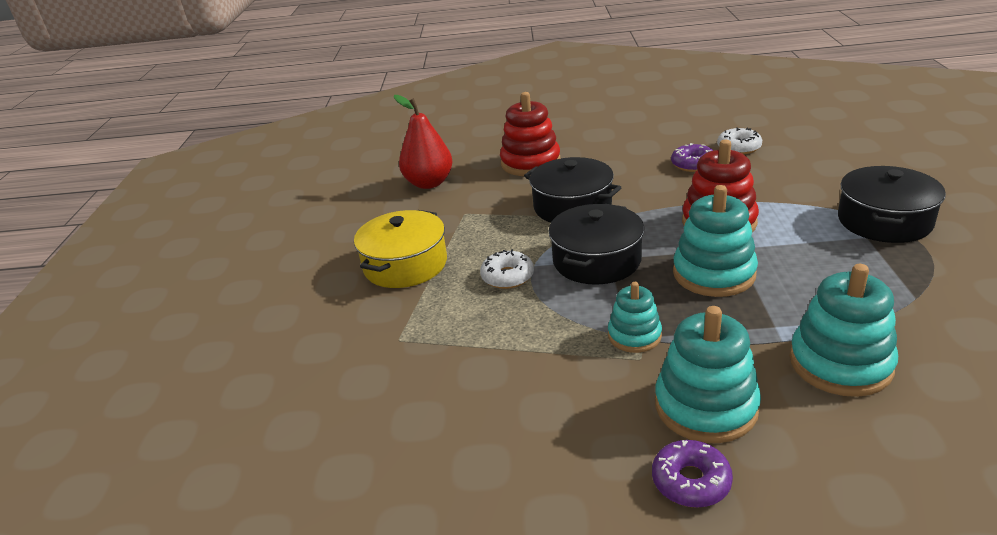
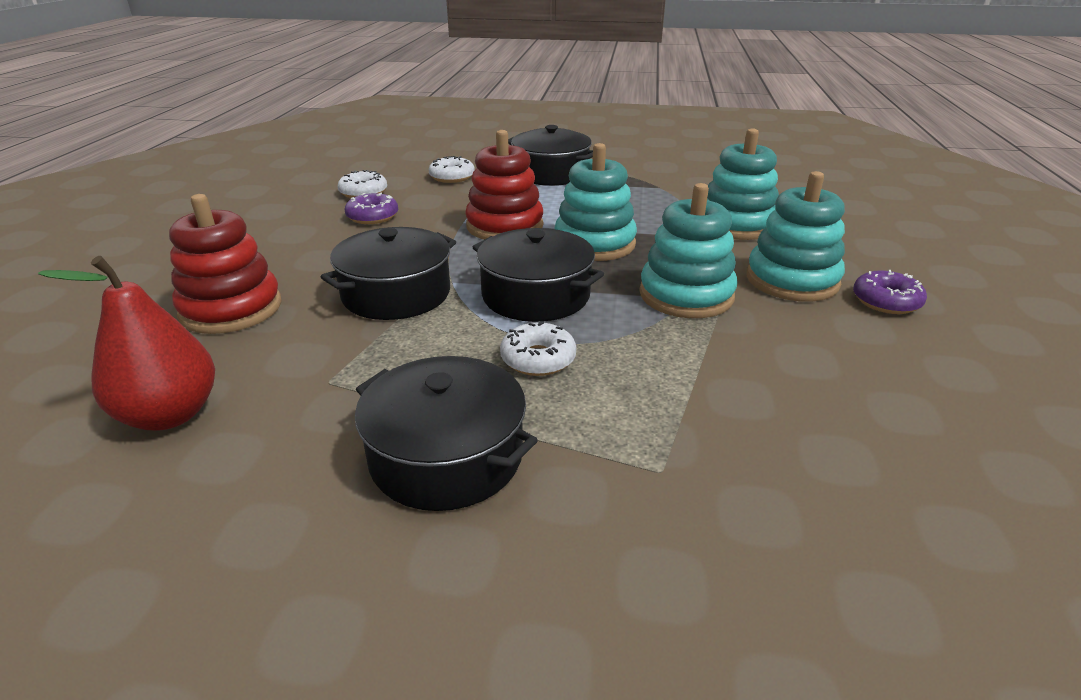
camera: 85 degrees left, 0 degrees up
yellow pot [354,210,447,288] -> black pot [355,356,538,511]
turquoise stacking toy [608,282,662,353] -> turquoise stacking toy [639,183,738,318], size x1.67
none -> white donut [429,156,475,183]

